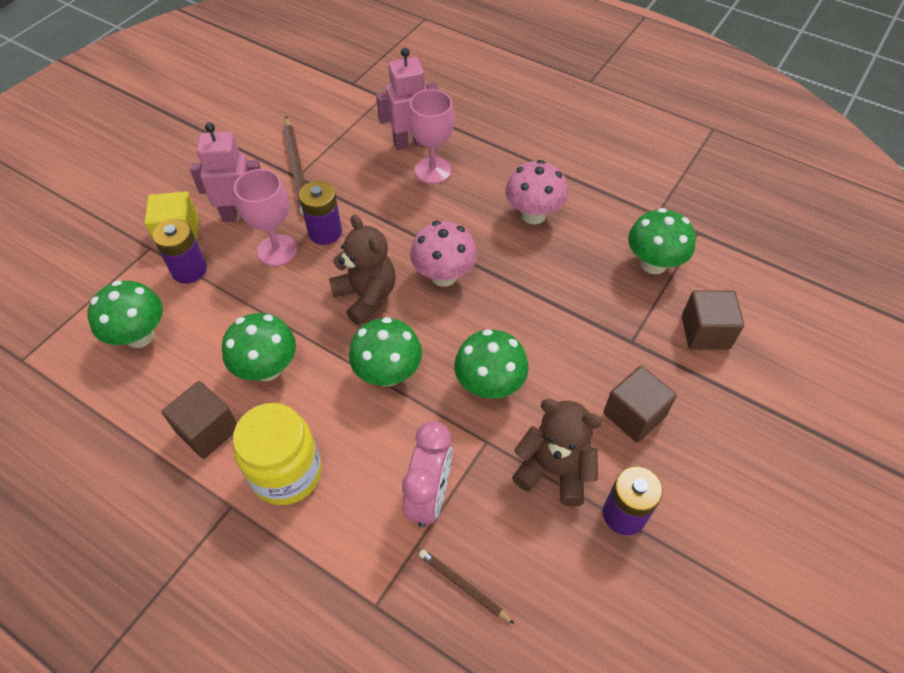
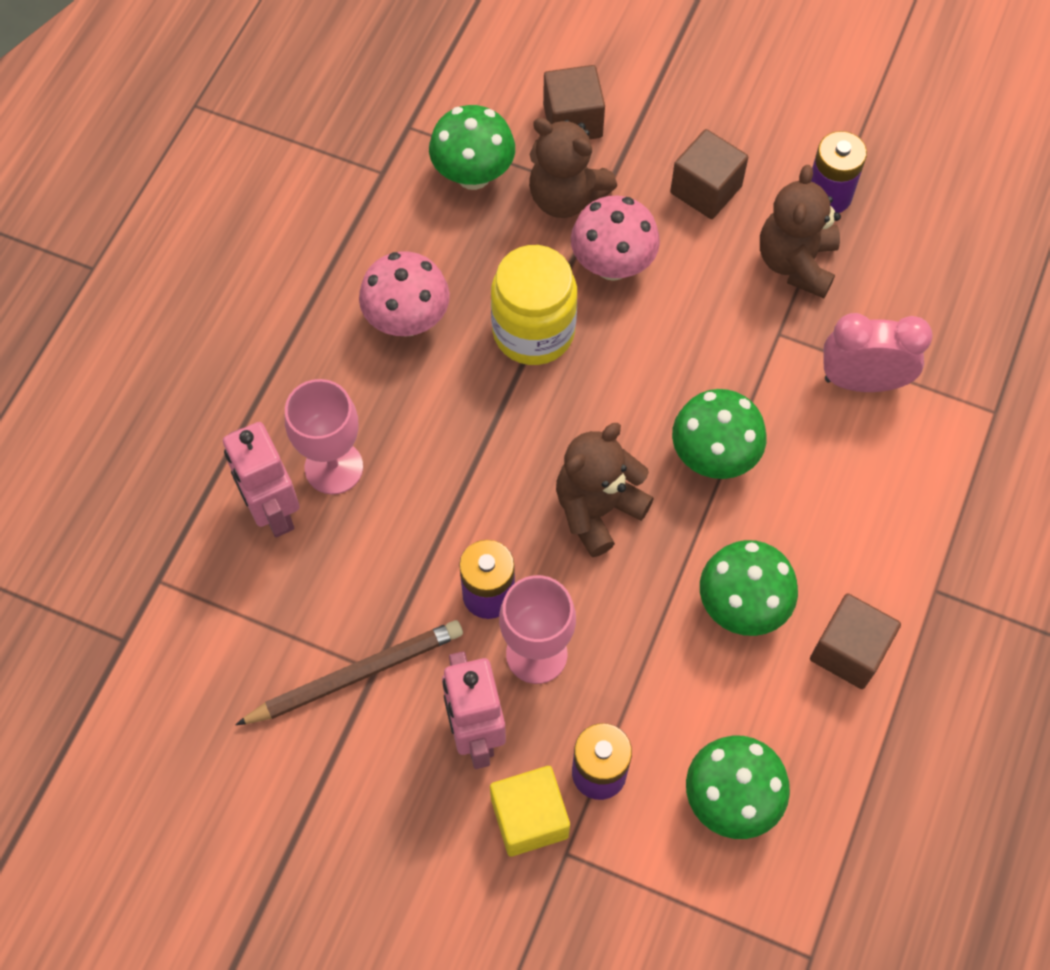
camera: 100 degrees left, 10 degrees up
yellow jar [233,403,322,505] -> yellow jar moved to [491,245,577,365]
pink mushroom [410,221,477,287] -> pink mushroom moved to [571,196,660,281]
brown pencil [419,549,515,624] -> none
green mushroom [454,329,529,399] -> none
none -> brown teddy bear [529,118,617,218]

